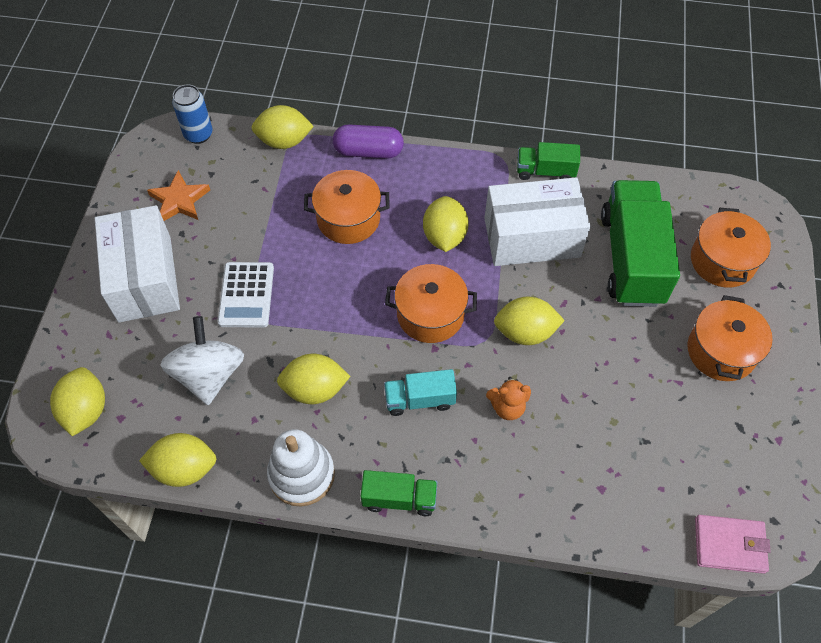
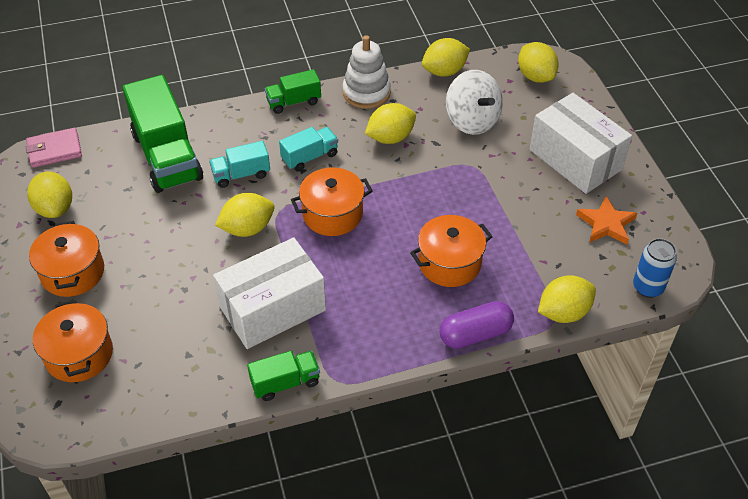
camera: 155 degrees right, 10 degrees down
white calculator [218,262,274,327] -> none
yellow lemon [423,196,469,252] -> yellow lemon moved to [27,172,72,218]
orange teddy bear [486,377,531,420] -> turquoise truck [209,141,270,188]
green truck [601,180,680,307] -> green truck moved to [123,75,203,193]

